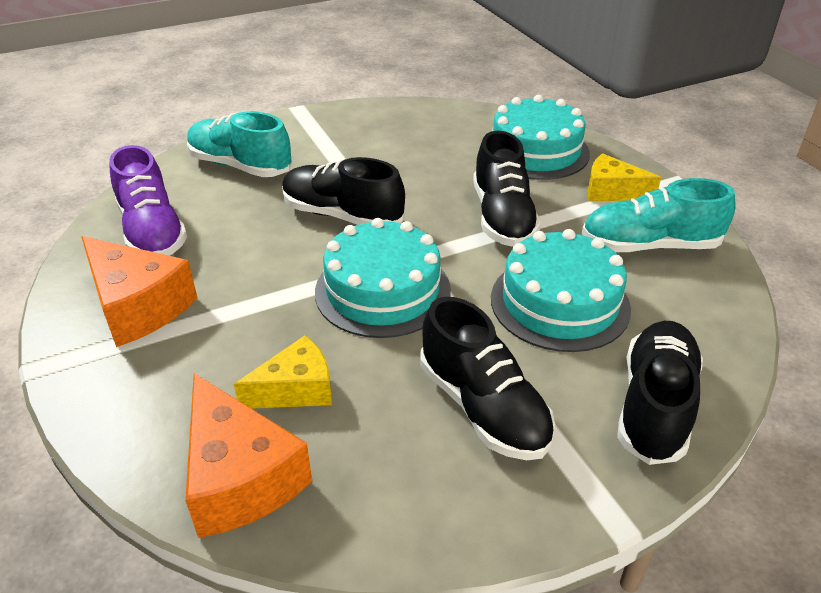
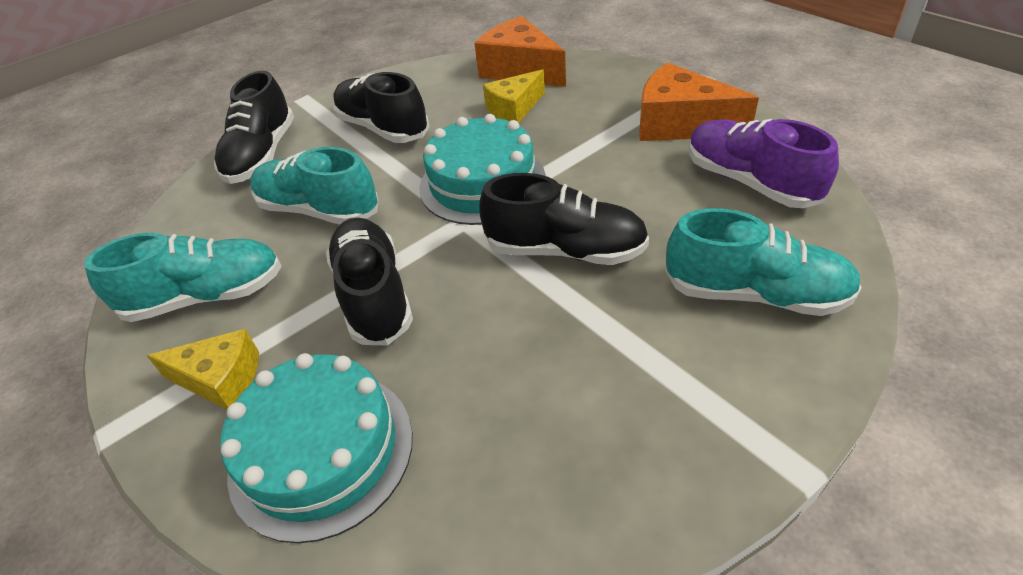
camera: 170 degrees right, 5 degrees up
turquoise cake [491,229,631,352] -> turquoise shoe [250,147,379,224]

